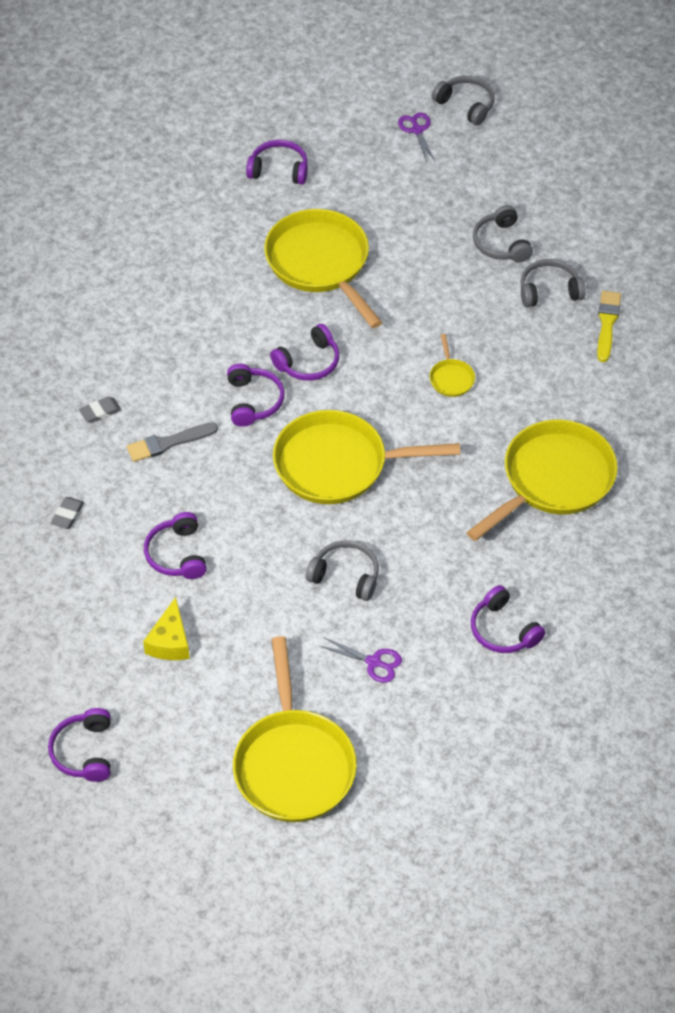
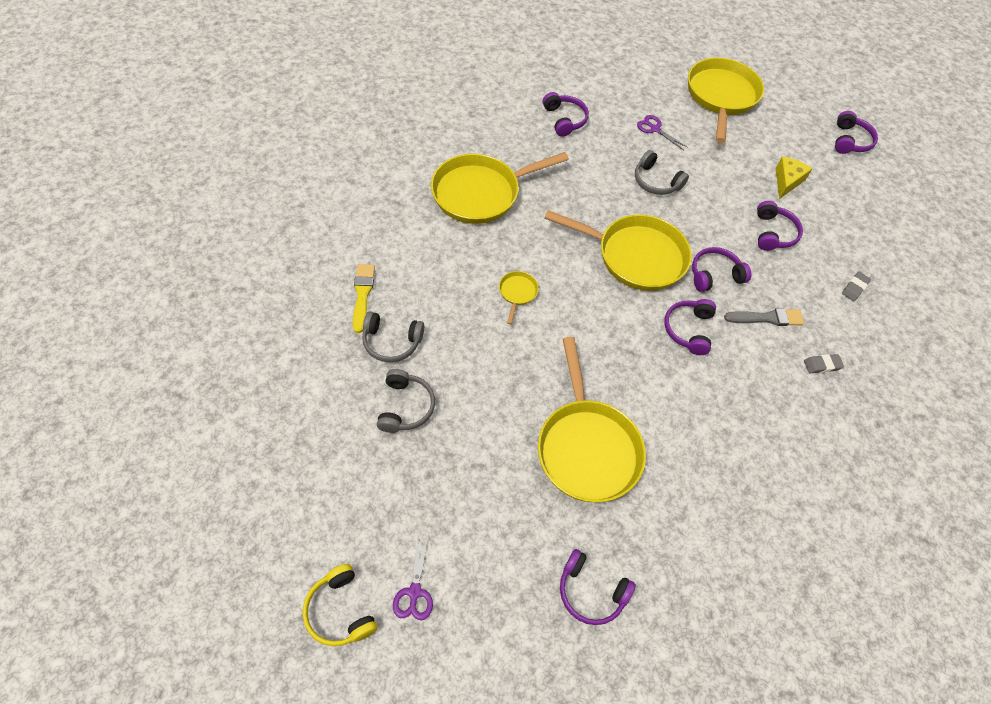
camera: 165 degrees left, 5 degrees up
purple headphones [270,324,339,381] -> purple headphones moved to [692,247,751,292]
grey headphones [432,76,495,126] -> yellow headphones [303,564,377,646]
yellow brush [597,291,621,362] -> yellow brush turned 150 degrees clockwise [353,264,375,333]

